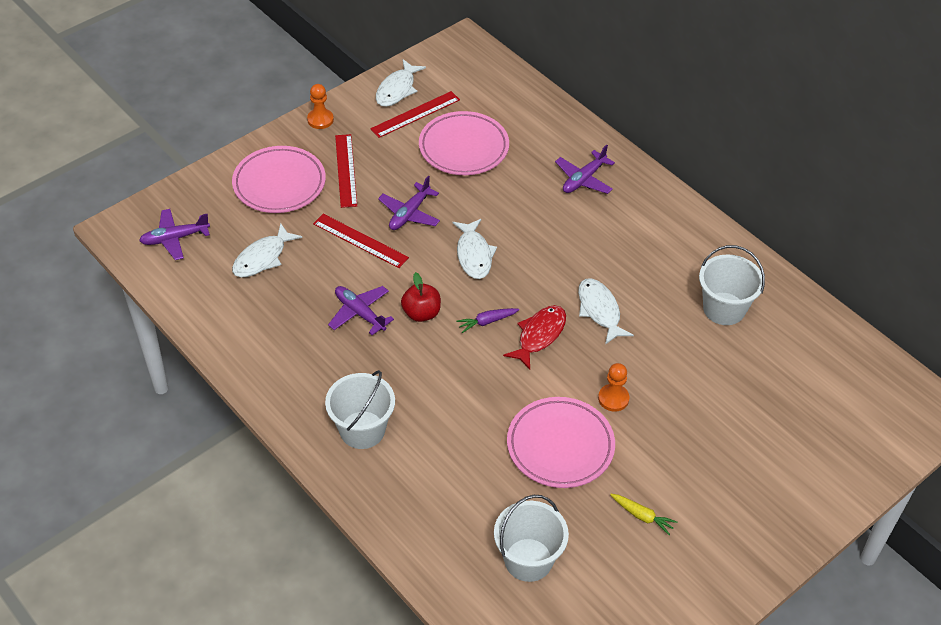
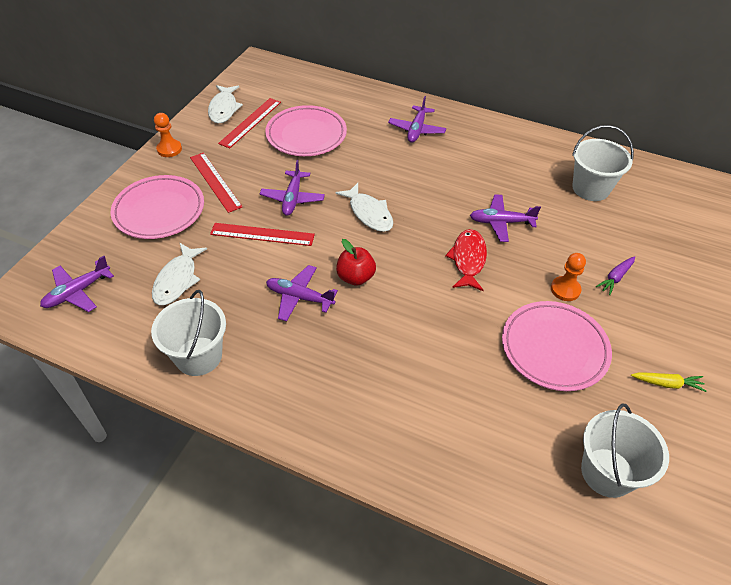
camera: 25 degrees left, 0 degrees up
white bucket [325,370,395,449] -> white bucket moved to [151,290,226,376]
purple carrot [456,308,519,333] -> purple carrot moved to [596,256,635,295]
white fish [578,278,634,345] -> purple plane [470,194,541,242]

